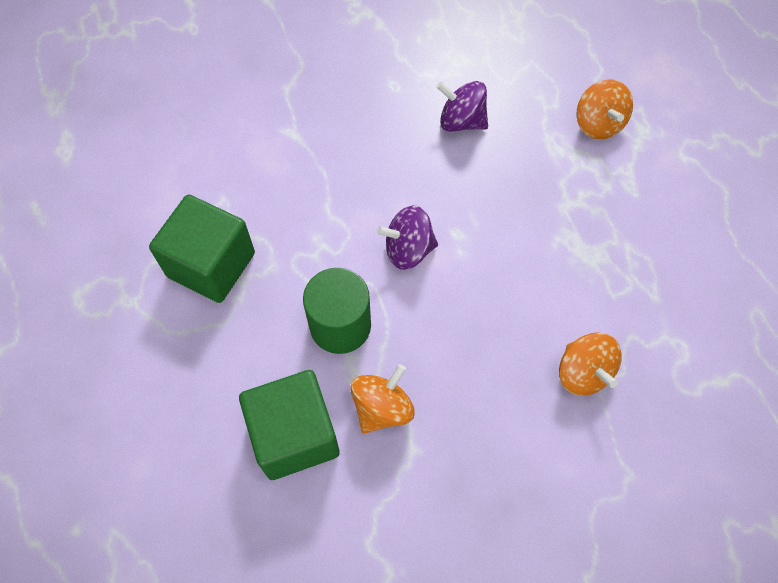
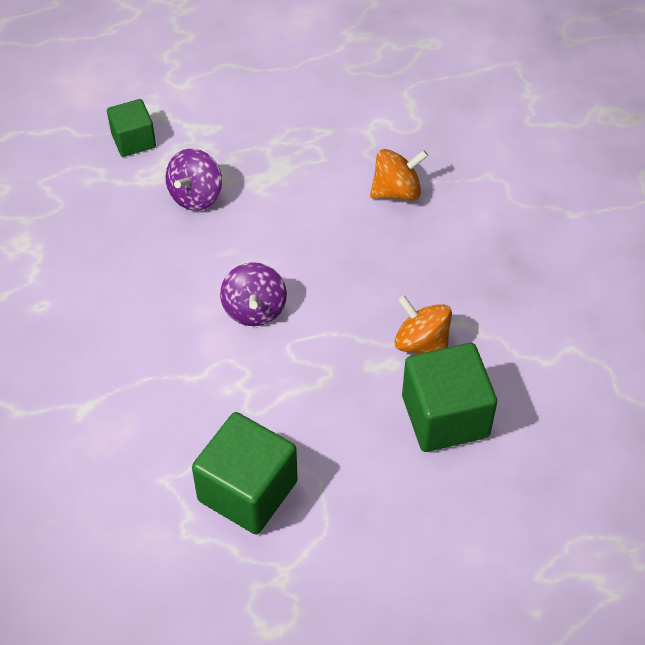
camera: 85 degrees left, 10 degrees down
green cylinder [303,268,371,354] -> none
purple spinning top [437,81,488,132] -> purple spinning top moved to [166,149,222,211]
orange spinning top [576,79,633,139] -> green cube [107,99,156,157]

